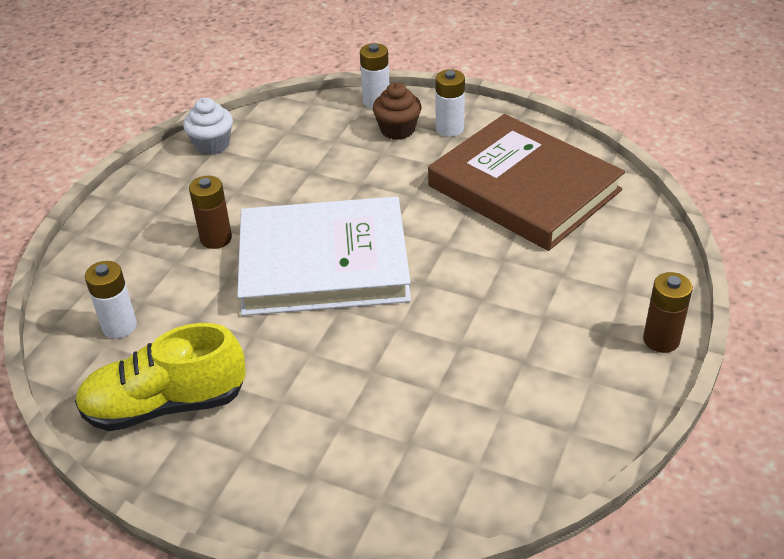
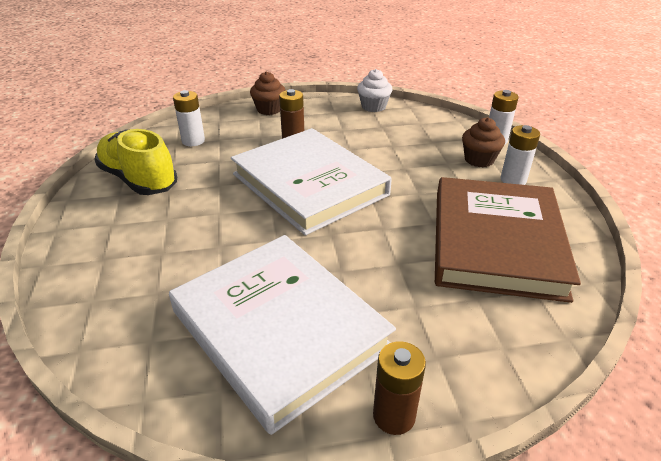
camera: 55 degrees right, 5 degrees down
none -> white book [169,235,396,435]
none -> brown cupcake [250,71,286,115]

